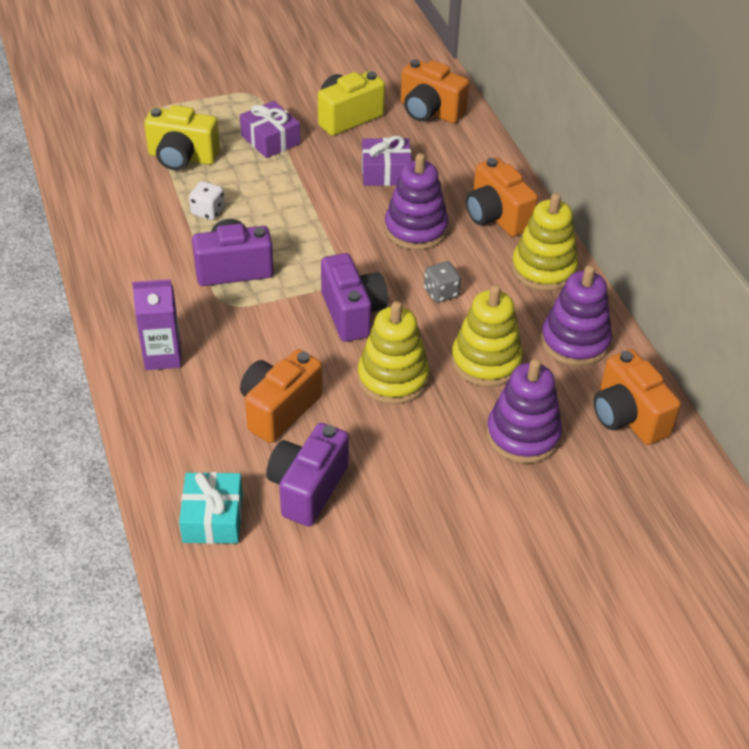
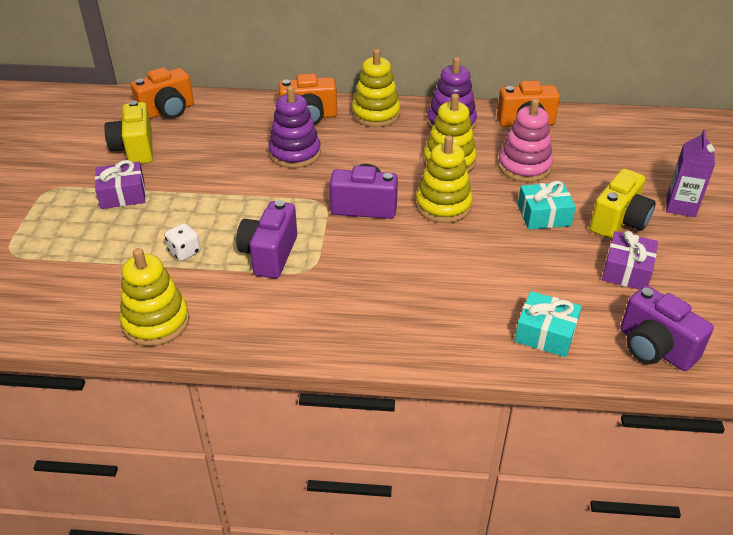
camera: 65 degrees left, 5 degrees down
purple carton [132,279,181,370] -> purple carton moved to [666,129,715,217]
yellow camera [144,105,220,170] -> yellow camera moved to [589,169,656,239]
orange camera [240,349,322,443] -> none
purple camera [266,423,349,526] -> purple camera moved to [620,286,714,371]
purple gift [362,136,412,186] -> purple gift moved to [602,231,658,290]
grey dice [424,261,461,303] -> none
purple stacking toy [486,359,562,464] -> pink stacking toy [498,98,553,182]
none -> yellow stacking toy [120,248,189,346]
none -> turquoise gift [518,181,576,230]

